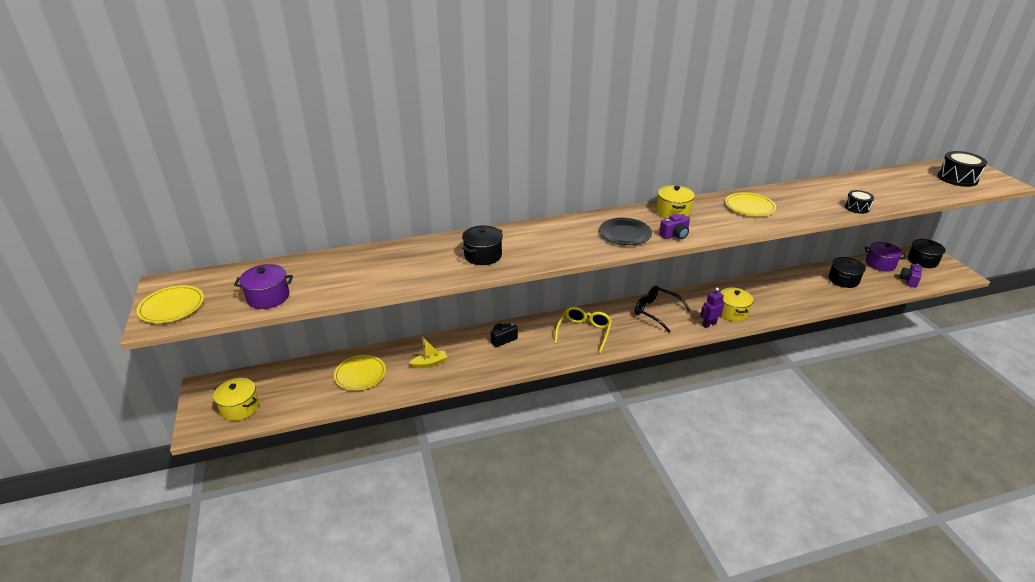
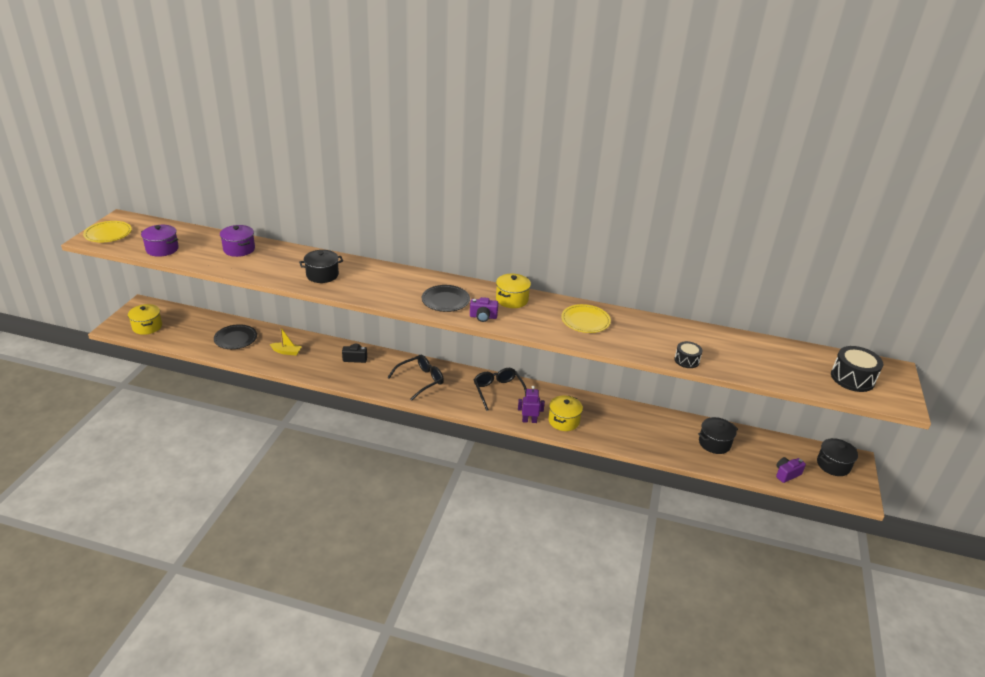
camera: 30 degrees right, 0 degrees up
yellow plate [334,355,386,391] -> black plate [214,324,257,349]
yellow glasses [554,306,612,354] -> black glasses [387,355,444,401]
purple pot [865,242,906,271] -> purple pot moved to [220,225,255,257]

